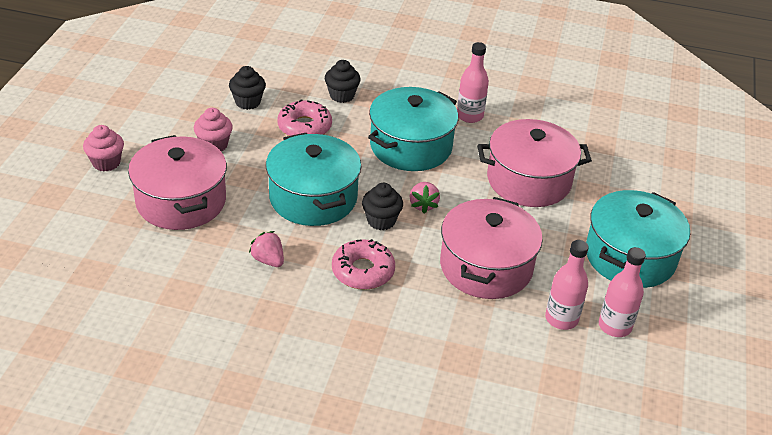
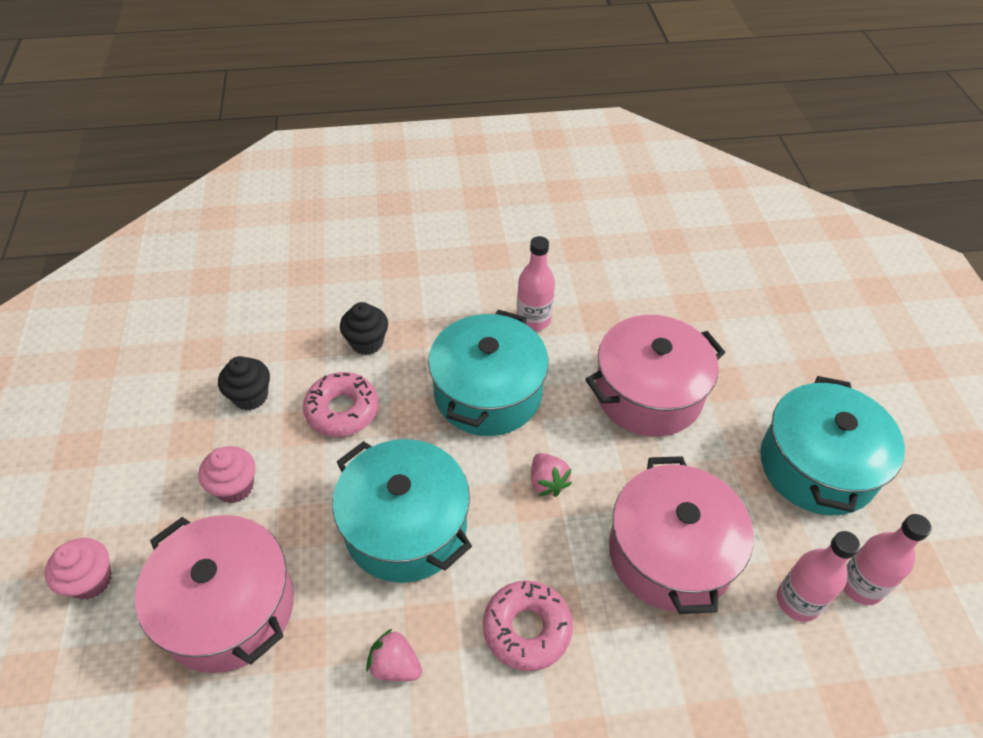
camera: 20 degrees left, 10 degrees up
black cupcake [362,183,403,230] -> none

